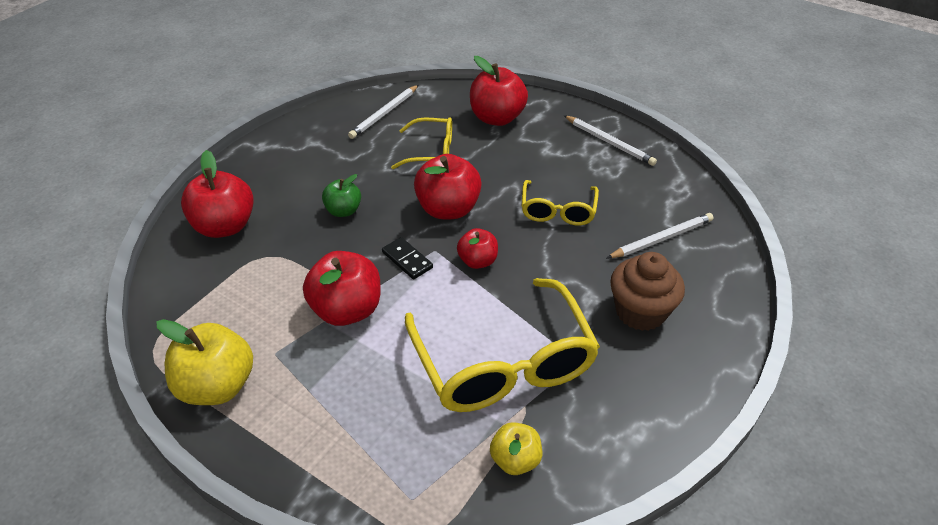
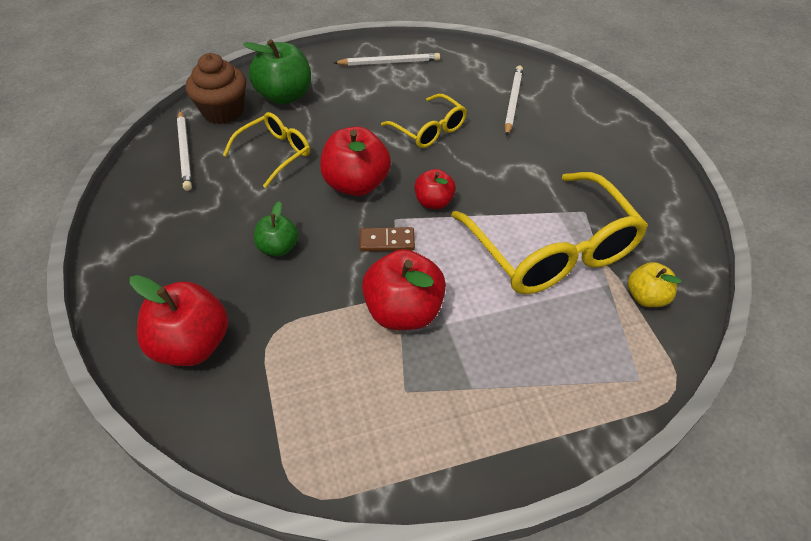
camera: 50 degrees left, 5 degrees up
yellow apple [156,319,253,405] -> none
black domino [382,237,433,279] -> brown domino [360,227,415,252]
yellow glasses [405,278,600,412] -> yellow glasses turned 45 degrees clockwise [451,172,648,294]
red apple [470,56,528,126] -> green apple [243,39,311,105]
brown cupcake [610,252,685,331] -> brown cupcake moved to [186,53,246,124]

